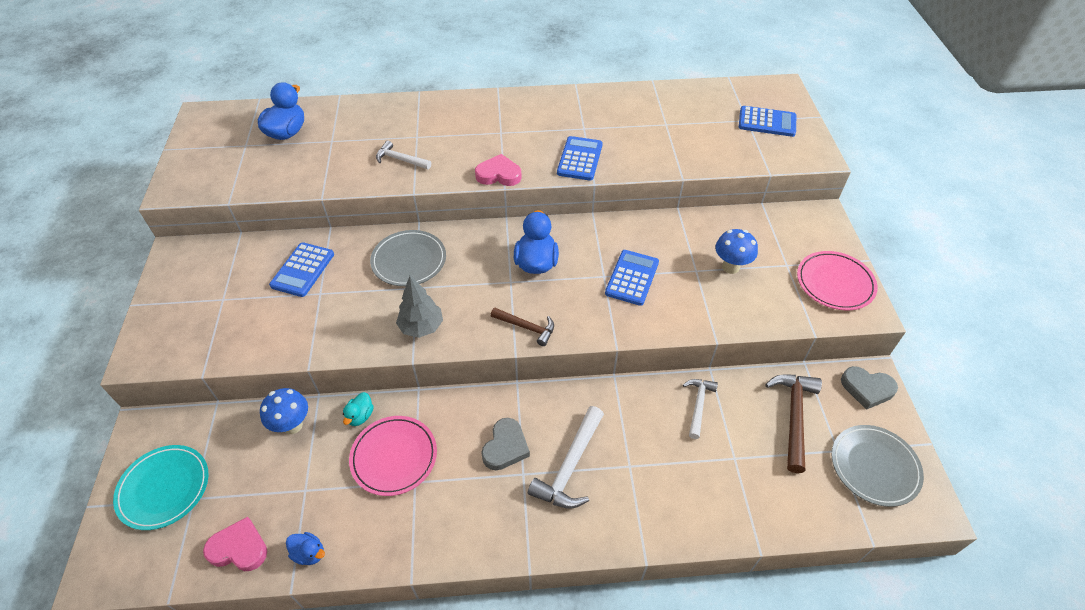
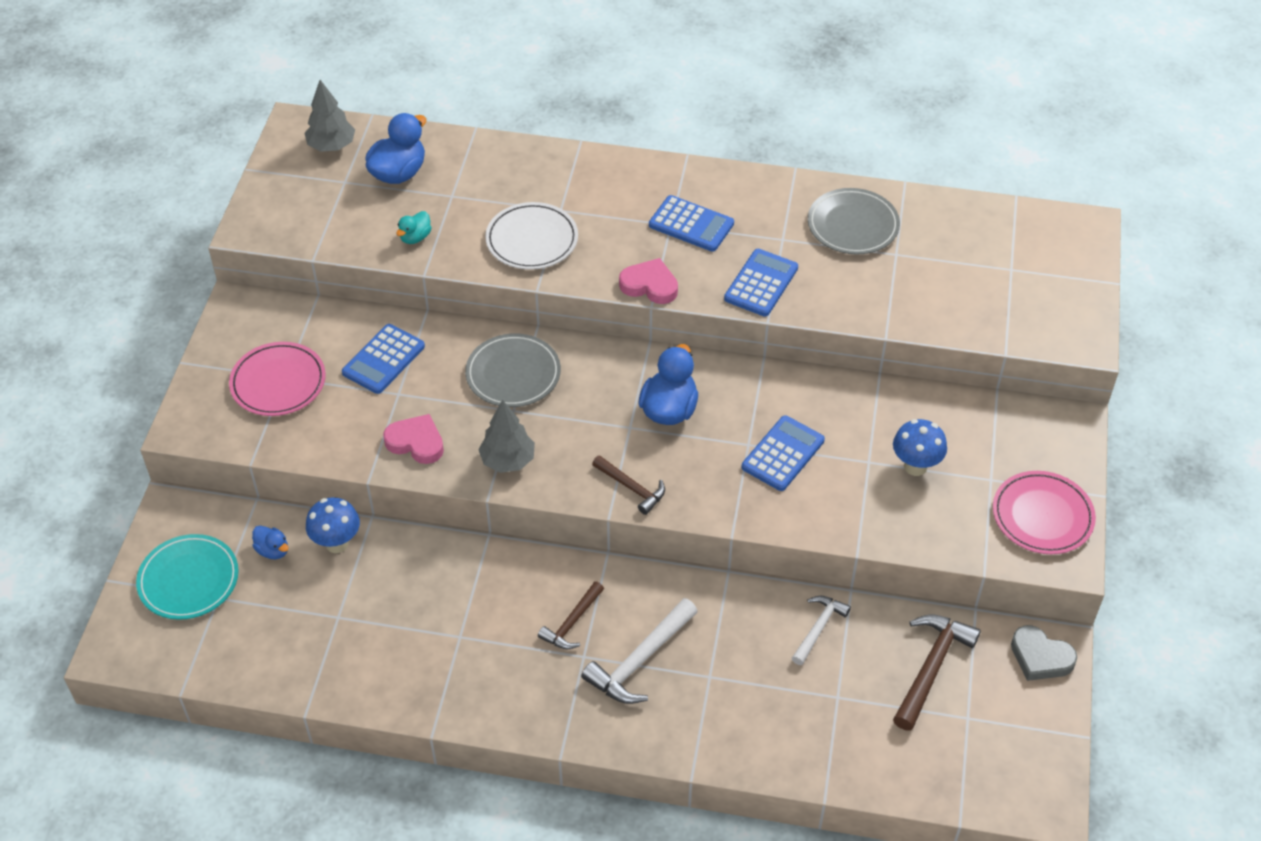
camera: 15 degrees right, 0 degrees up
pink heart [203,517,267,571] -> pink heart moved to [383,414,444,464]
blue duck [286,532,325,565] -> blue duck moved to [252,526,289,559]
turquoise duck [343,392,374,426] -> turquoise duck moved to [396,211,431,244]
pink plate [349,416,437,496] -> pink plate moved to [229,342,326,416]
white hammer [376,141,431,169] -> white plate [485,202,578,270]
grey heart [481,418,530,470] -> brown hammer [538,581,604,649]
blue calculator [739,106,796,137] -> blue calculator moved to [649,195,734,252]
grey plate [832,425,924,507] -> grey plate moved to [808,188,900,254]
none -> grey tree [305,80,355,152]

